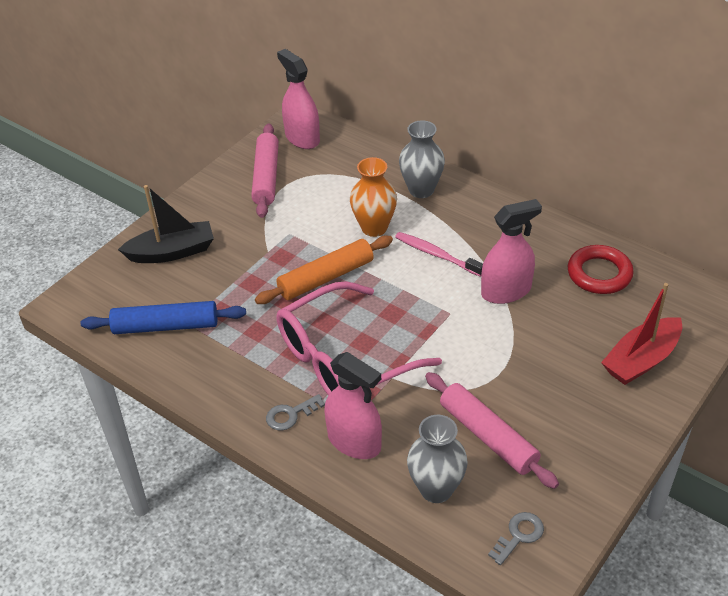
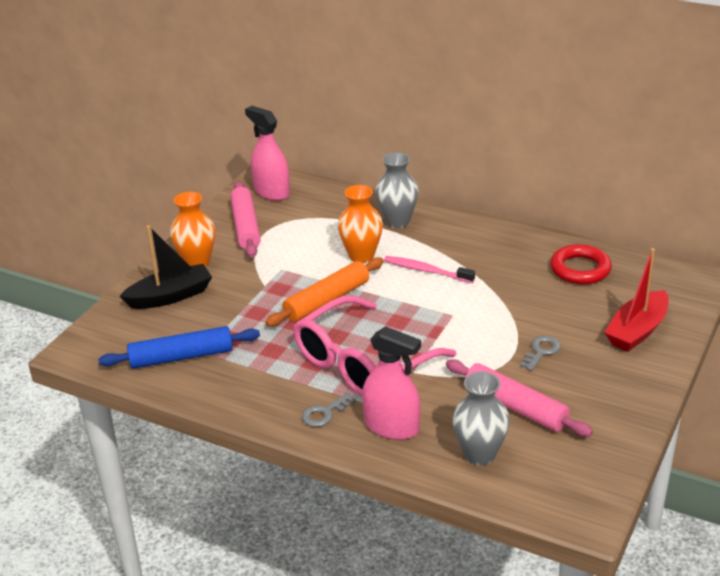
camera: 10 degrees left, 10 degrees down
pink spray bottle [481,199,542,304] -> none
grey key [488,512,544,565] -> grey key moved to [520,336,560,371]
none -> orange vase [170,192,215,267]

